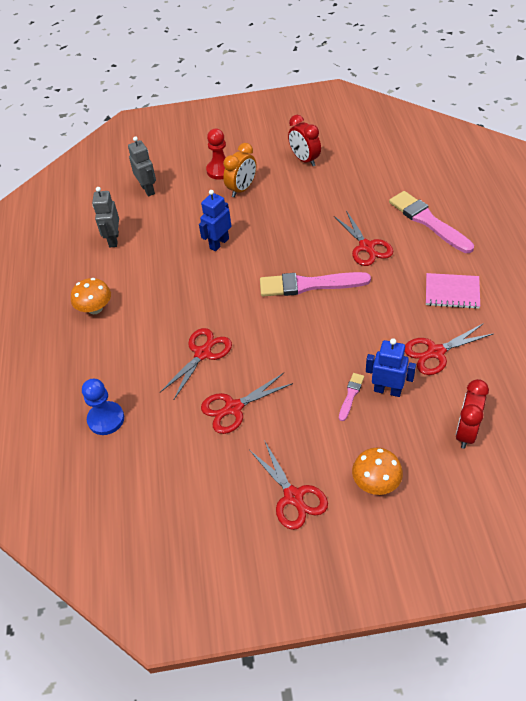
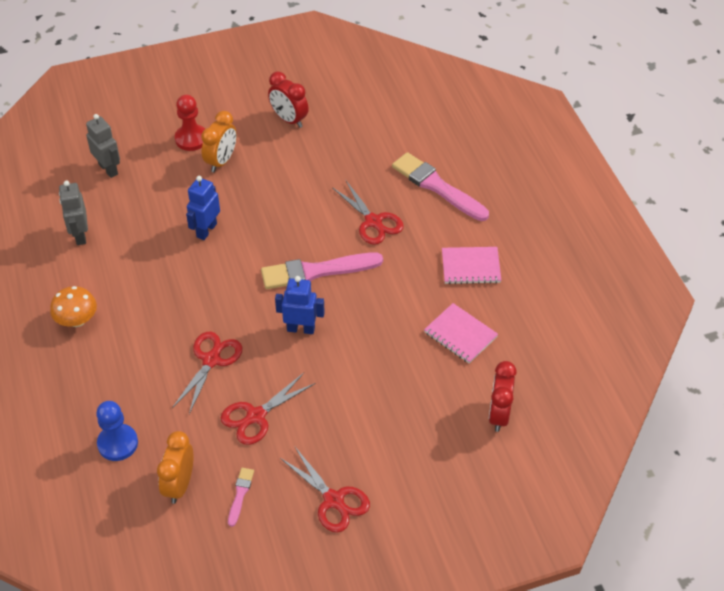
camera: 15 degrees left, 0 degrees up
pink brush [339,373,364,421] -> pink brush moved to [228,468,254,527]
orange mushroom [352,448,403,495] -> none
blue robot [366,338,416,397] -> blue robot moved to [275,276,325,334]
red scissors [405,323,494,375] -> pink notebook [424,303,498,364]
none -> orange clock [157,431,194,504]

